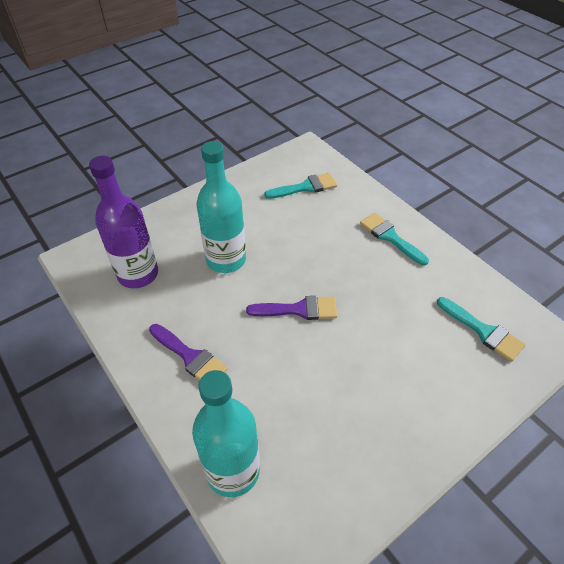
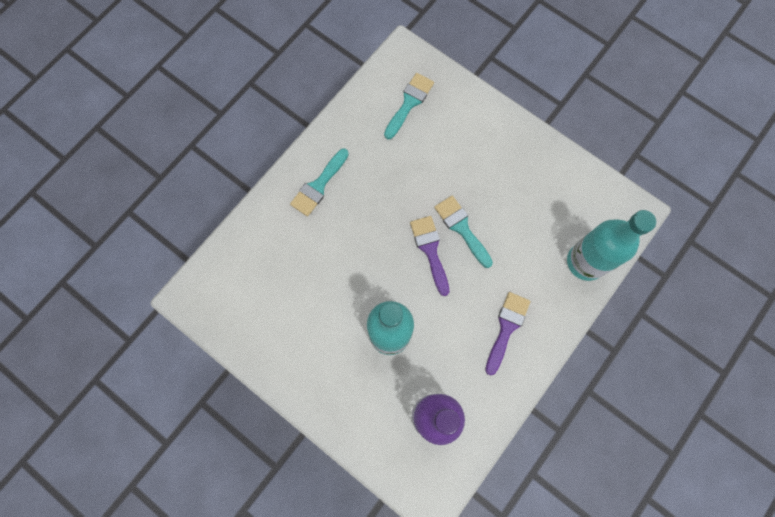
camera: 105 degrees left, 25 degrees up
turquoise brush [264,173,337,199] -> turquoise brush moved to [434,196,493,268]

